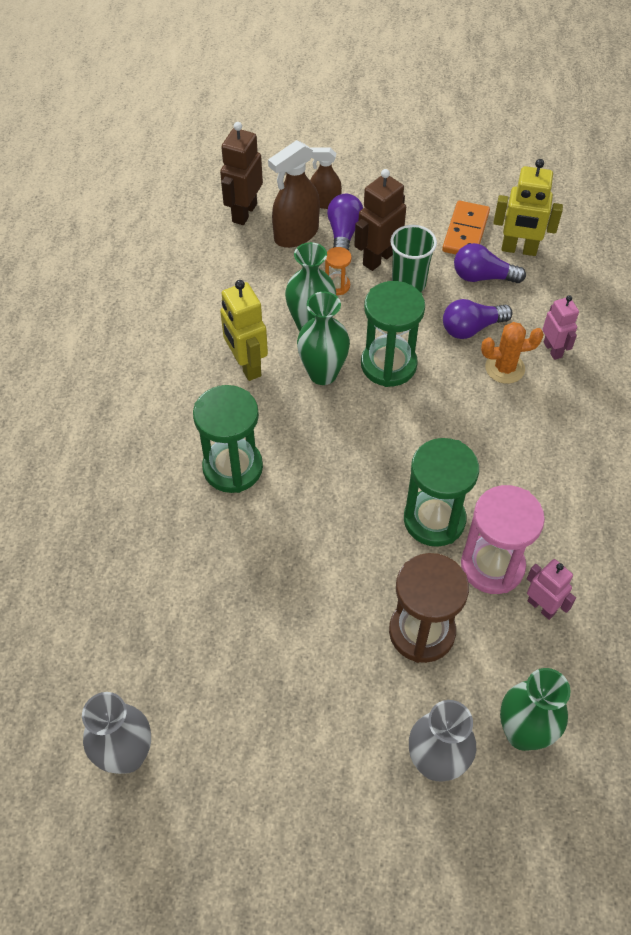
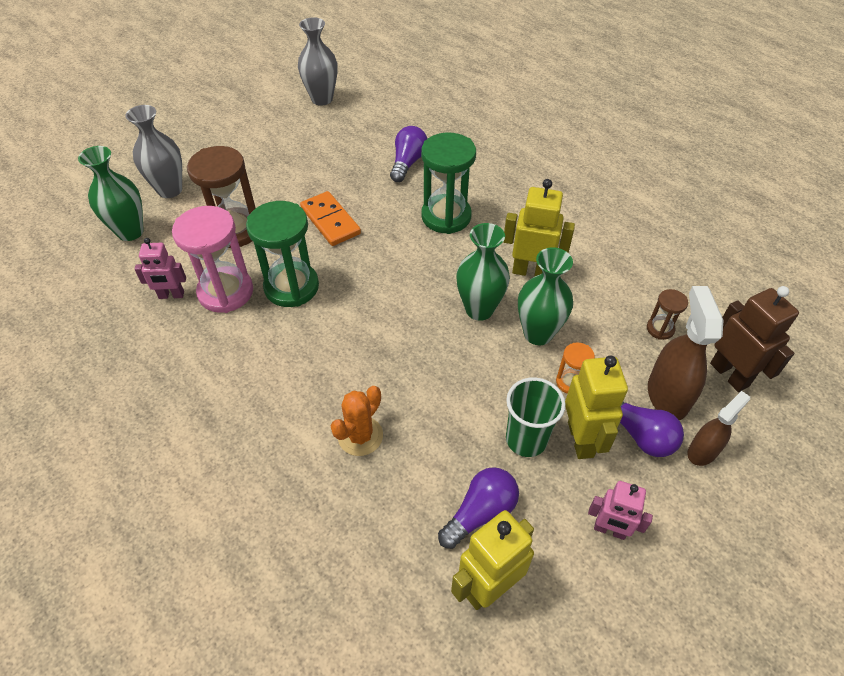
camera: 130 degrees right, 5 degrees down
brown robot [354,169,406,271] -> yellow robot [565,355,628,459]
green hourglass [361,281,425,387] -> none
orange domino [442,201,490,254] -> orange domino moved to [300,191,361,246]
purple light bulb [443,299,513,339] -> purple light bulb moved to [390,126,428,182]
pink robot [543,295,579,360] -> pink robot moved to [588,481,653,540]
none -> brown hourglass [647,289,688,340]

